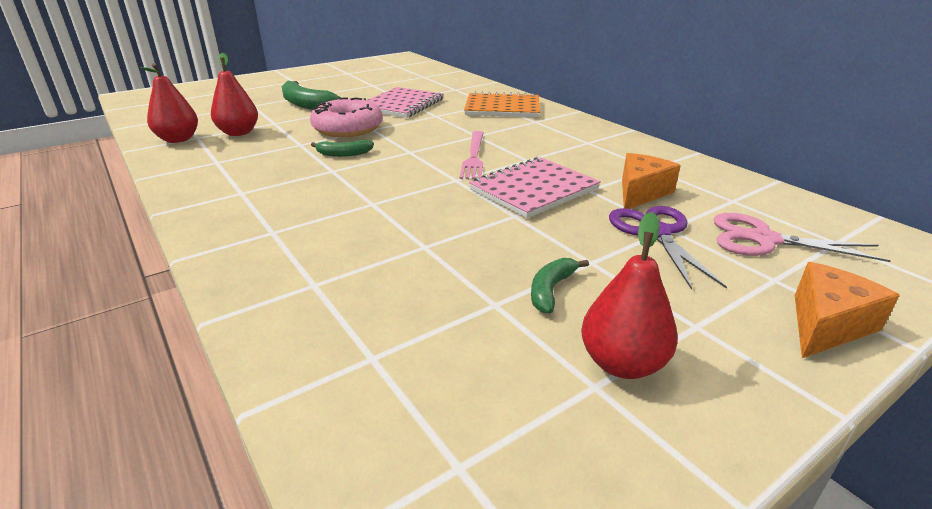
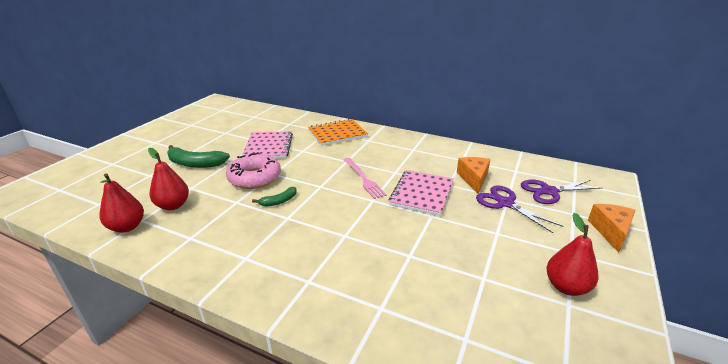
camera: 30 degrees left, 0 degrees up
green banana [531,258,589,313] -> none
pink scissors [714,213,891,262] -> purple scissors [521,180,601,204]

